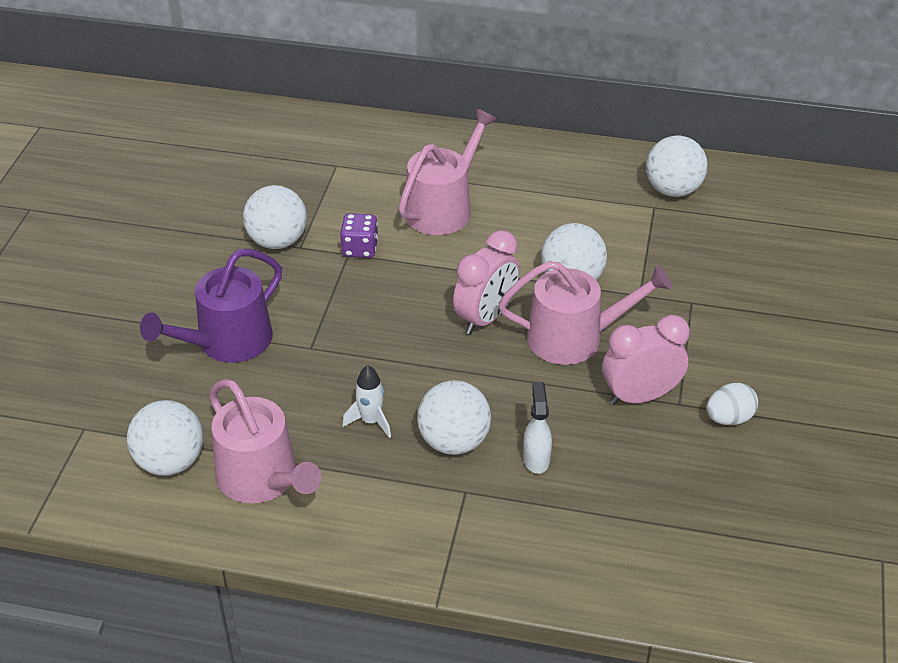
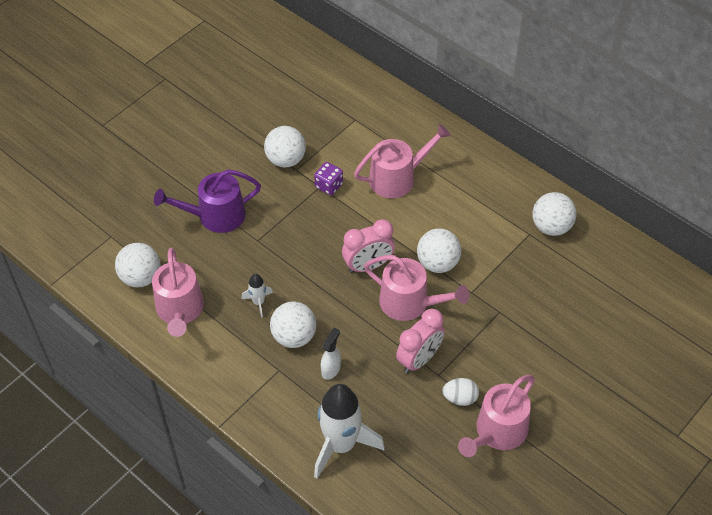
camera: 30 degrees right, 10 degrees up
pink clock [602,315,690,405] -> pink clock turned 120 degrees clockwise [396,309,445,373]
none -> white rocket [314,384,385,478]
none -> pink watering can [458,375,535,457]

